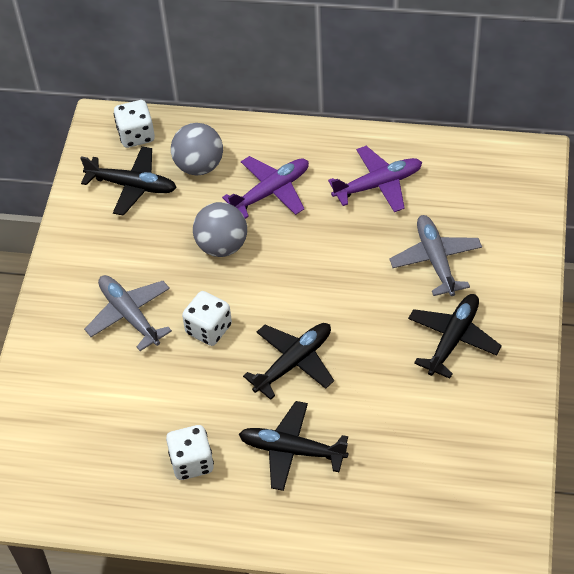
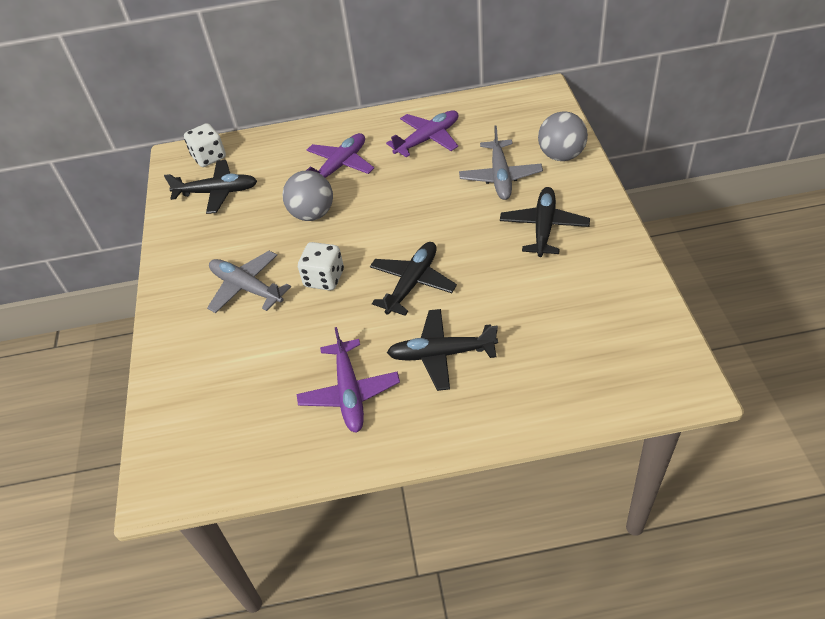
camera: 15 degrees left, 5 degrees down
white dice [166,425,214,480] -> purple plane [297,327,400,433]
grey ball [171,123,223,175] -> grey ball moved to [538,111,588,161]
grey plane [389,215,482,296] -> grey plane turned 150 degrees counterclockwise [459,126,543,200]

